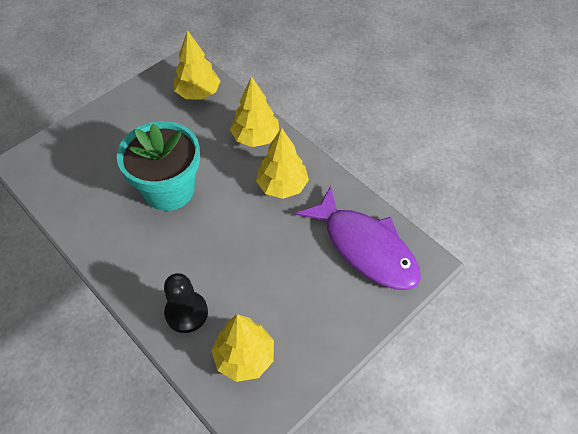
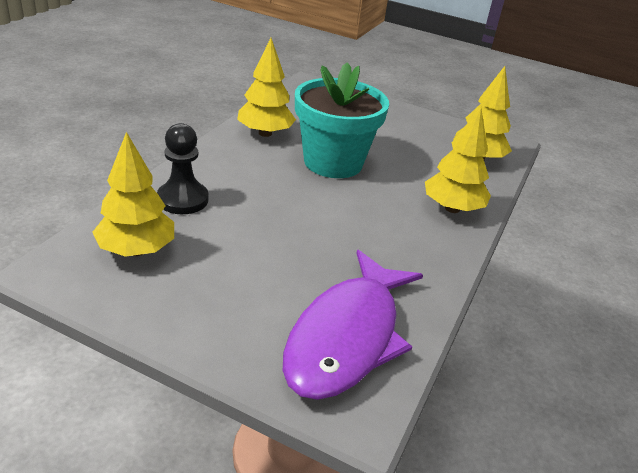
camera: 65 degrees right, 20 degrees down
yellow tree [256,128,309,199] -> yellow tree moved to [237,38,296,137]

